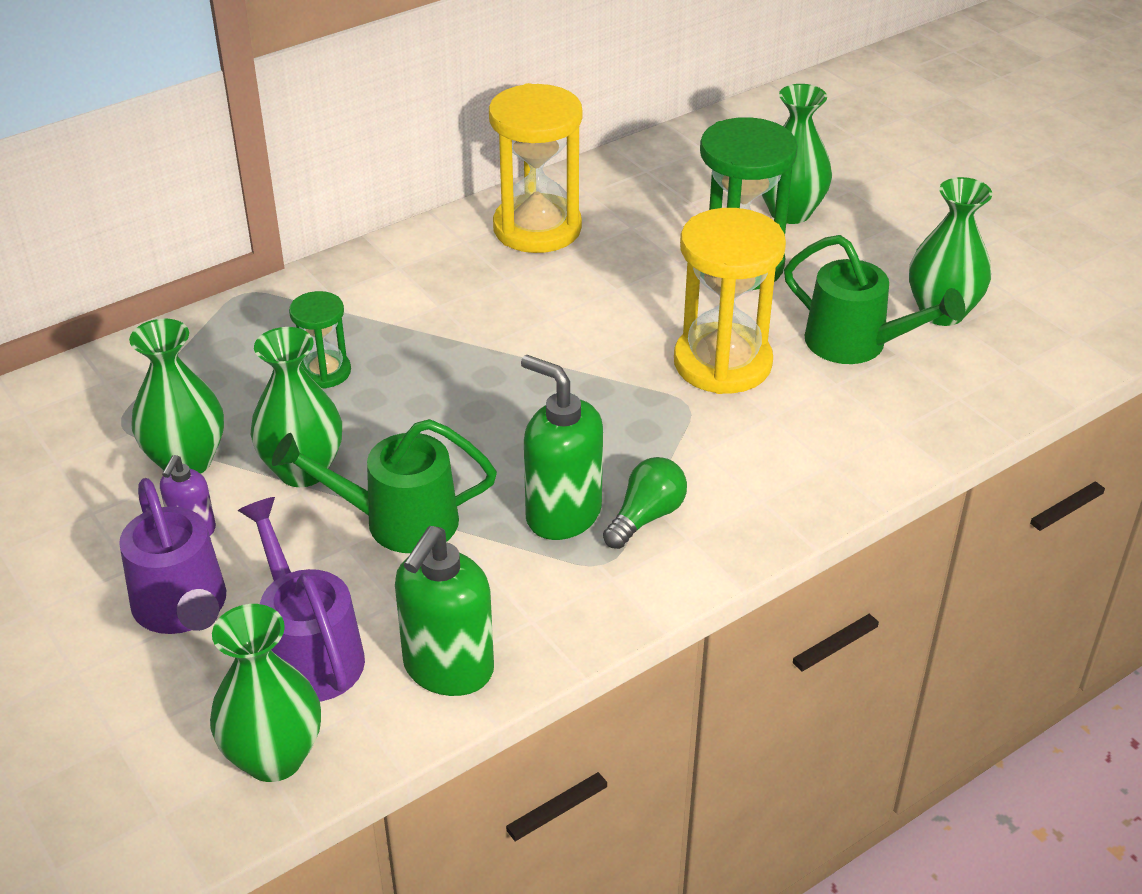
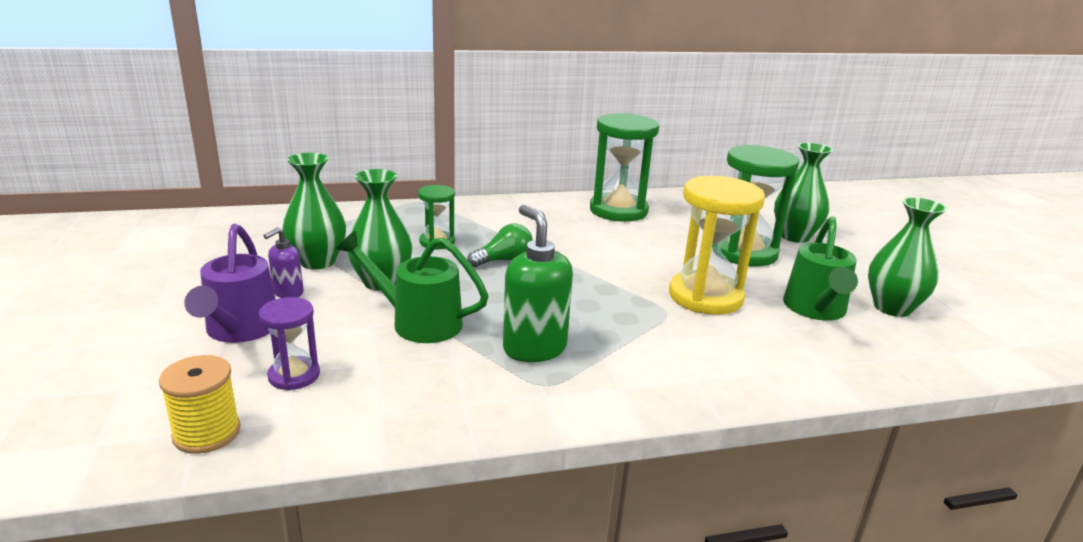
camera: 20 degrees right, 15 degrees down
green vase [210,604,321,782] -> yellow spool [159,355,241,454]
purple watering can [238,497,365,702] -> purple hourglass [259,297,320,390]
green soap dispenser [395,526,494,696] -> none
yellow hourglass [489,83,582,253] -> green hourglass [590,113,659,222]
green light bulb [603,457,687,549] -> green light bulb moved to [467,223,533,267]
green watering can [784,235,965,364] -> green watering can turned 45 degrees clockwise [783,216,858,321]

